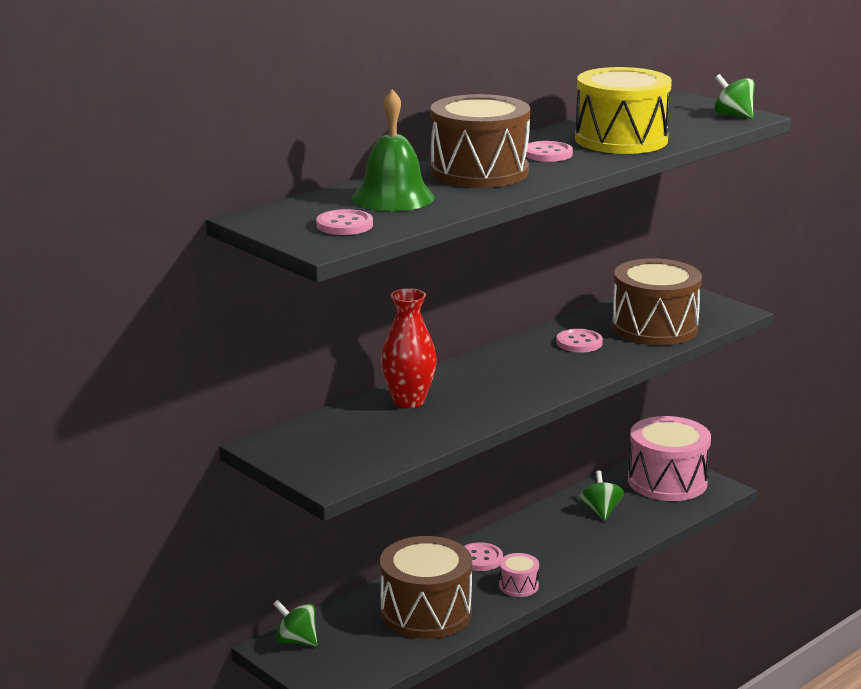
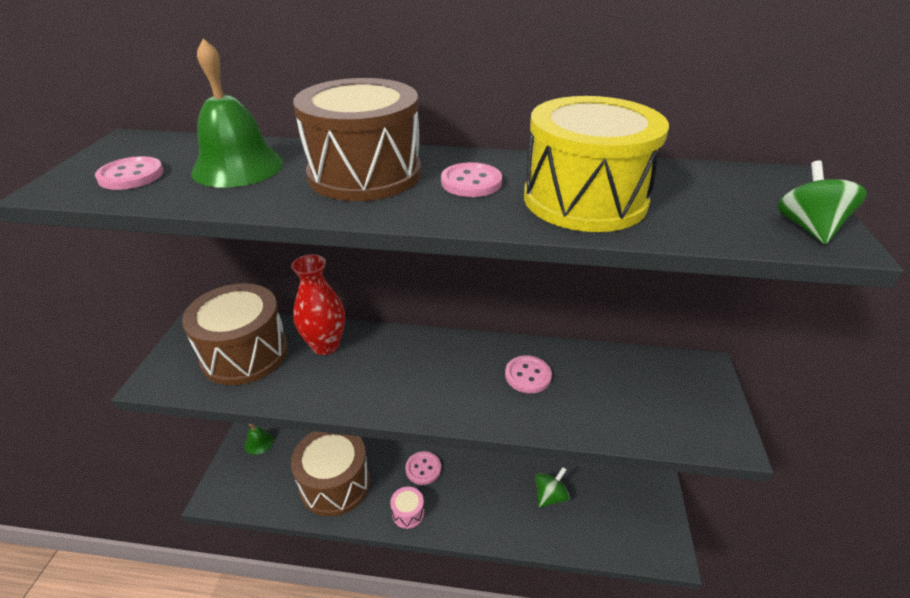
camera: 50 degrees right, 15 degrees up
green spinning top [273,600,318,646] -> green bell [245,424,273,455]
brown drum [612,258,702,345] -> brown drum moved to [182,283,288,385]
pink drum [628,416,711,501] -> none

